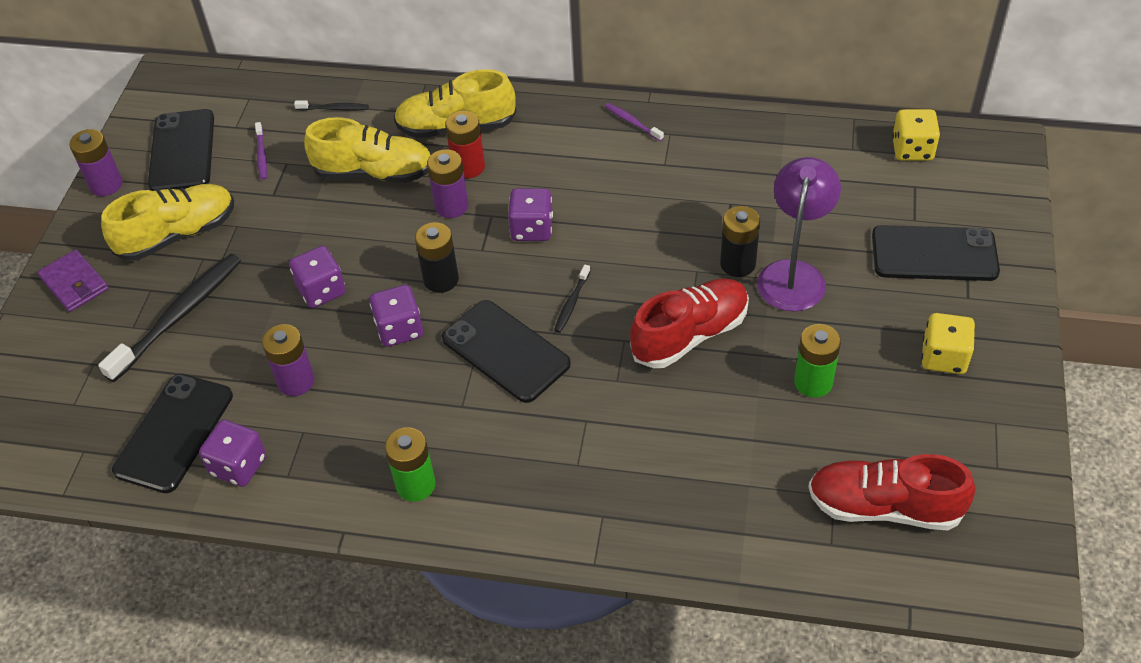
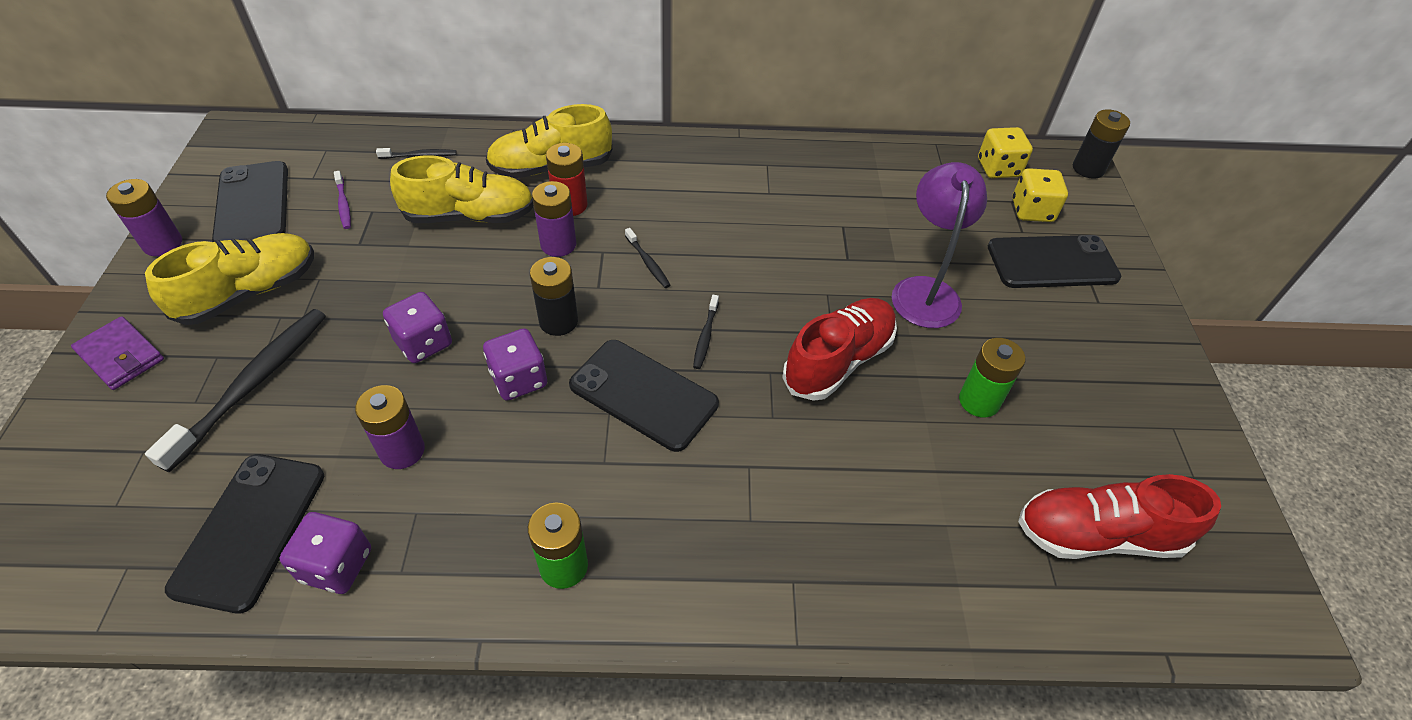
camera: 15 degrees left, 0 degrees up
purple dice [508,188,553,241] -> black toothbrush [625,228,670,288]
purple toothbrush [605,103,664,141] -> none
black battery [720,206,760,277] -> black battery moved to [1073,109,1130,179]
yellow dice [922,313,975,374] -> yellow dice moved to [1012,168,1068,222]

